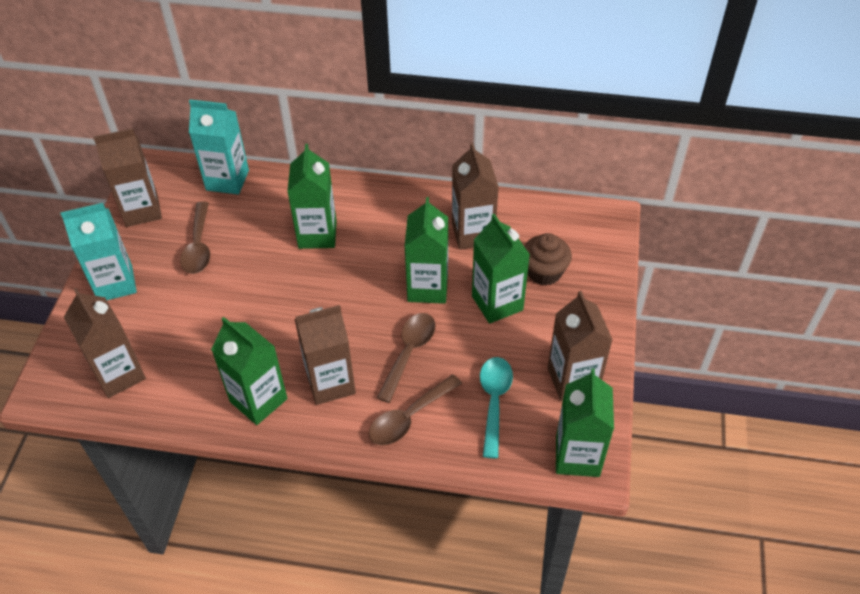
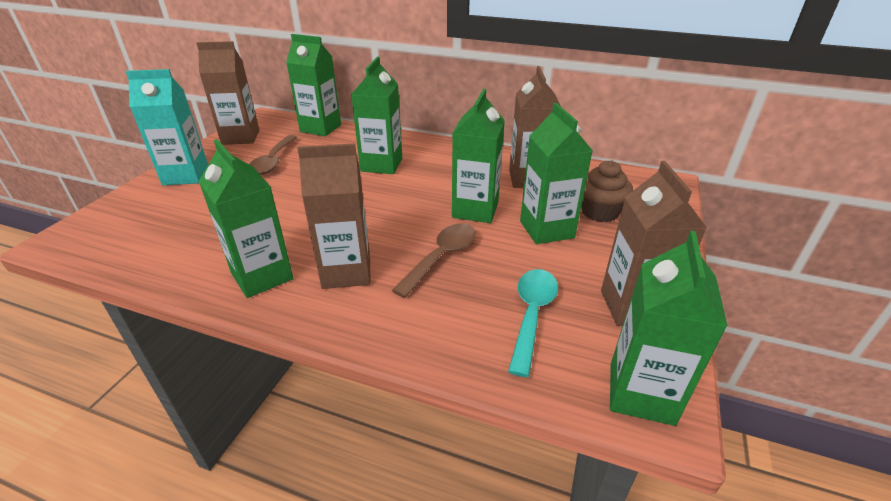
camera: 10 degrees right, 15 degrees down
brown carton [64,288,146,398] -> none
turquoise carton [189,99,249,194] -> green carton [286,34,341,136]
brown spoon [369,374,462,445] -> none

